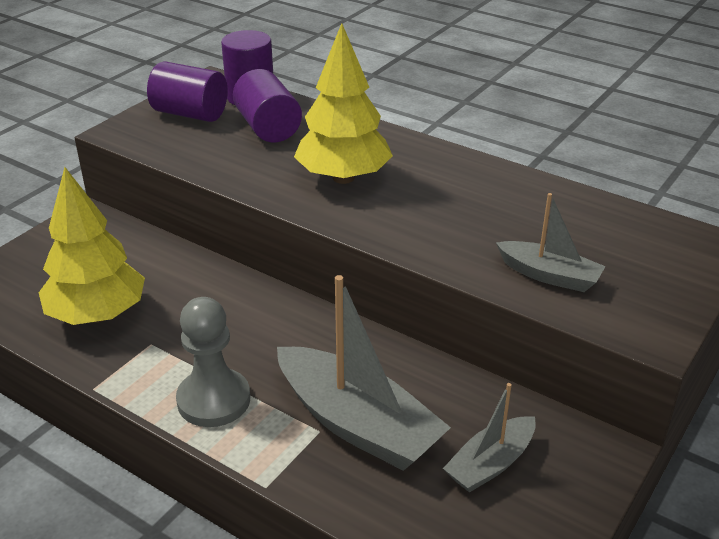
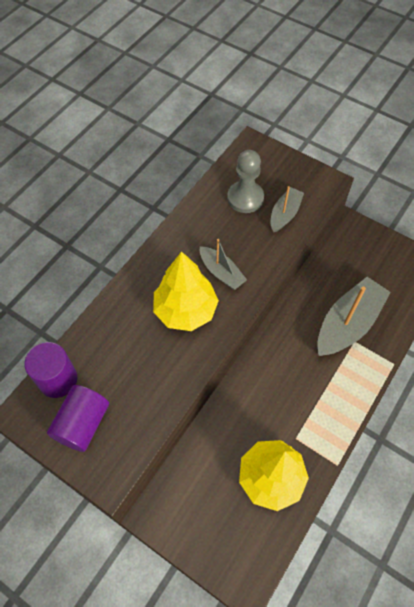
camera: 90 degrees left, 25 degrees up
grey pawn [176,297,250,427] -> grey pawn moved to [227,150,264,213]
purple cylinder [233,69,302,142] -> none
grey boat [443,383,536,493] -> grey boat moved to [200,239,247,290]

